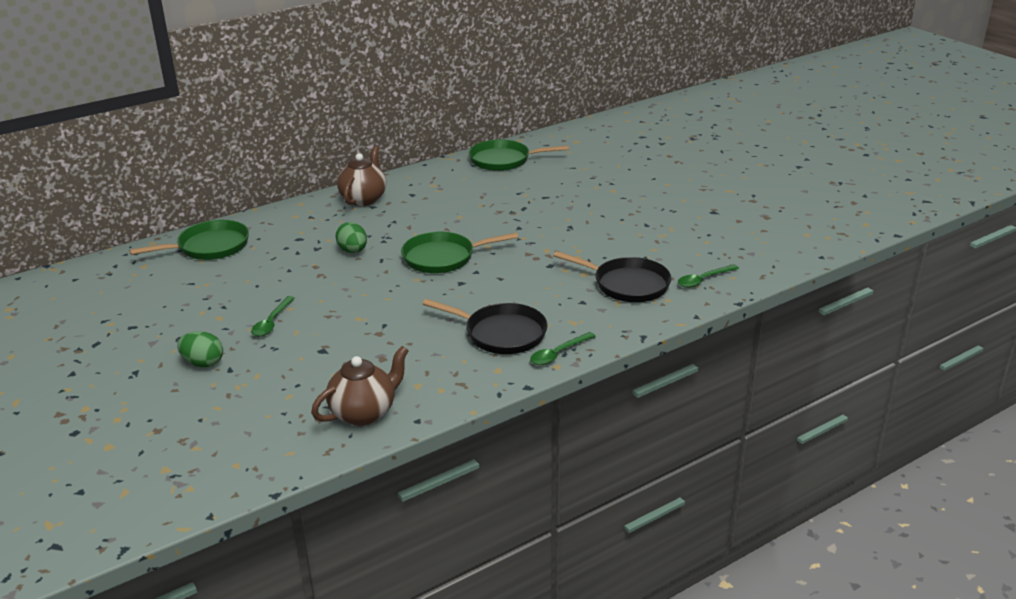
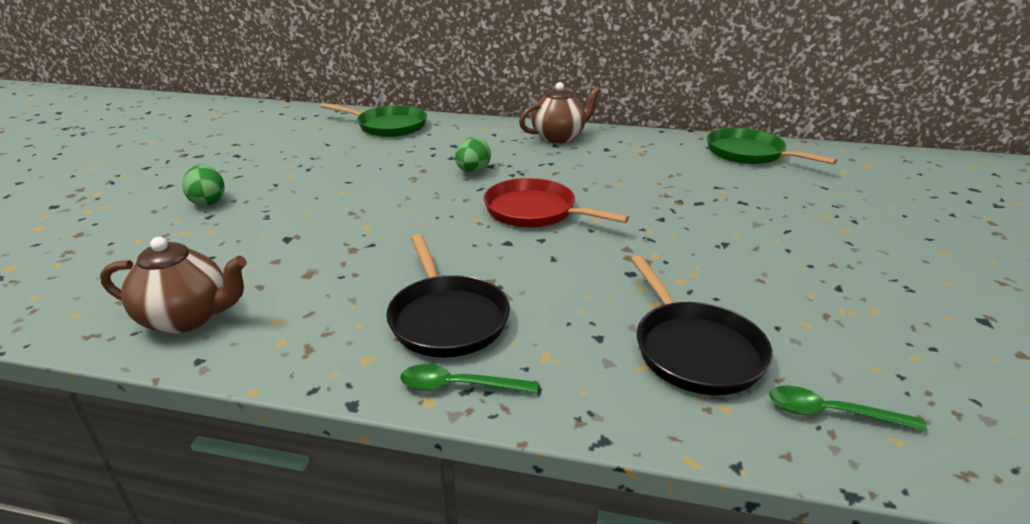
camera: 45 degrees right, 0 degrees up
green spoon [251,296,295,337] -> none
green pan [401,232,518,273] -> red pan [484,178,629,228]

